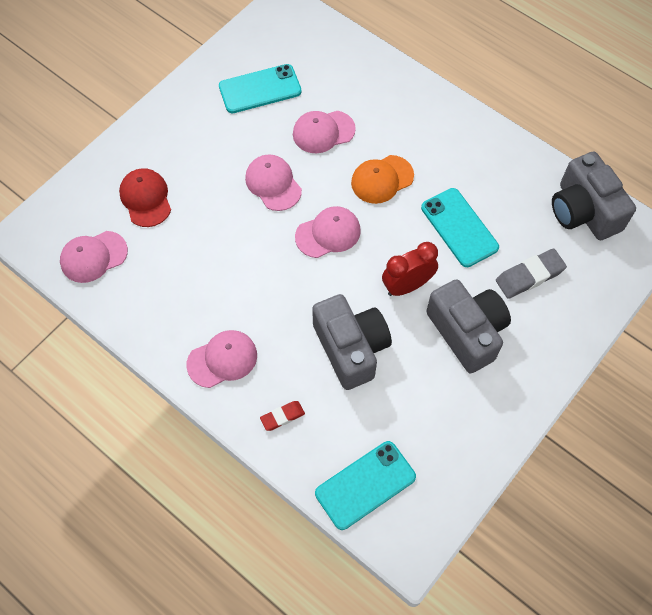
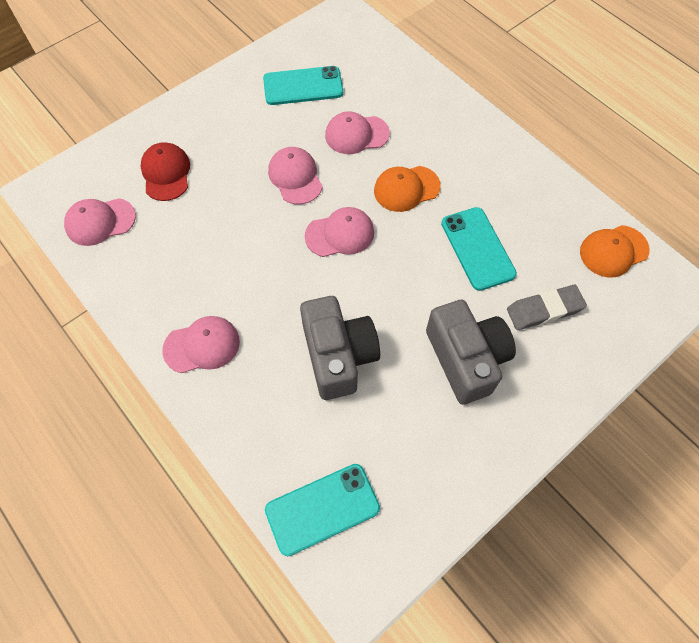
camera: 10 degrees right, 0 degrees up
red eraser [260,401,305,431] -> none
red clock [382,242,438,296] -> none
grey camera [552,152,636,240] -> orange cap [580,225,650,278]

